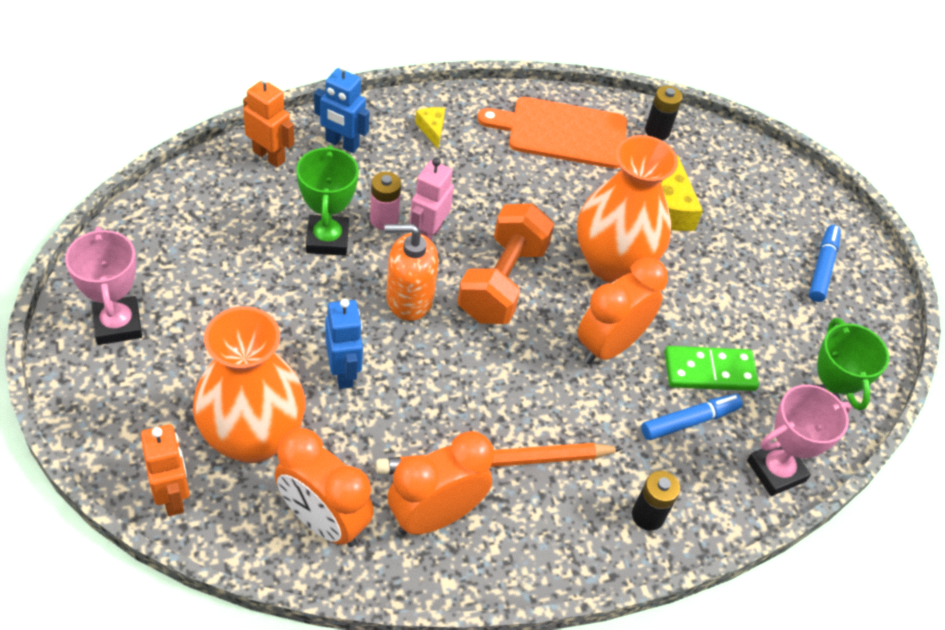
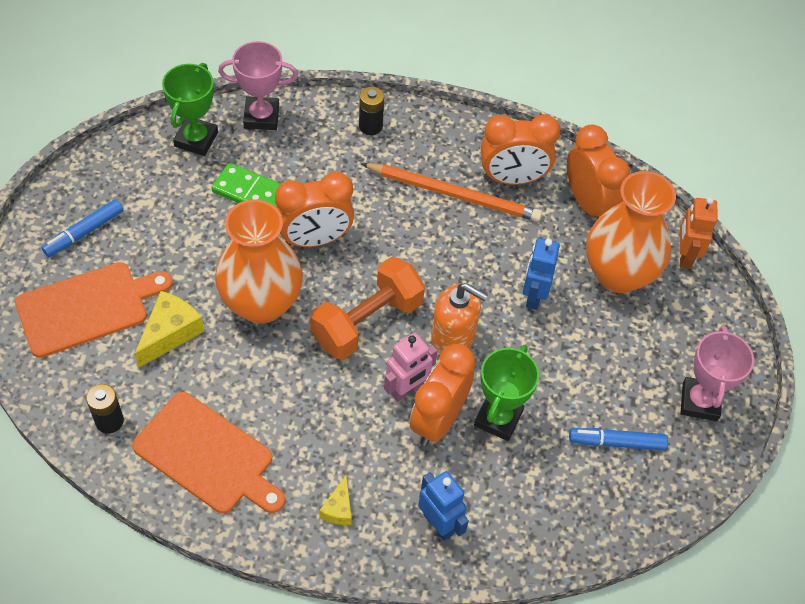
camera: 150 degrees left, 5 degrees up
orange robot [243,76,294,167] -> none
pink battery [370,172,401,230] -> orange clock [410,344,476,446]
blue marker [641,394,743,440] -> blue marker moved to [569,428,668,451]
none -> orange cutting board [15,262,173,358]

